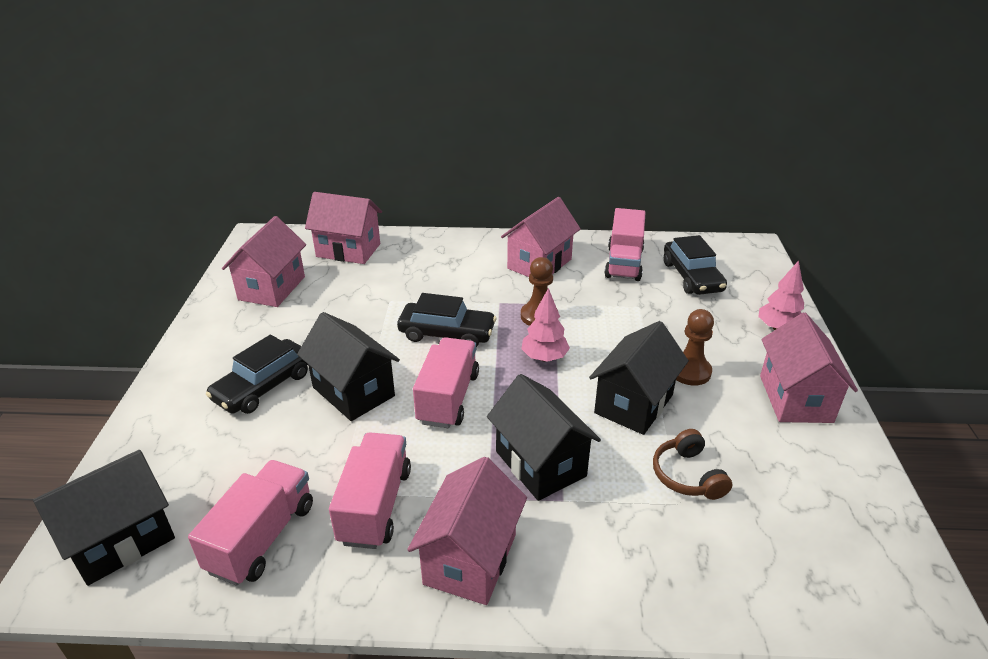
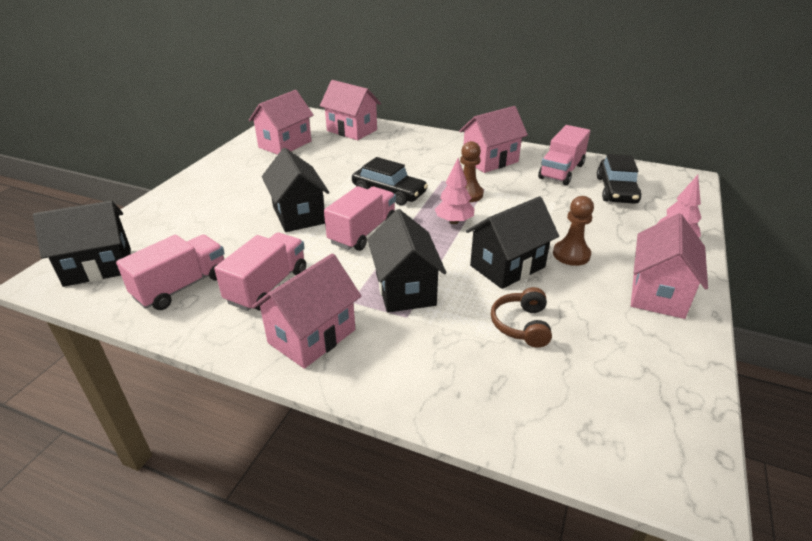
camera: 20 degrees right, 0 degrees up
black car [206,335,308,414] -> none

